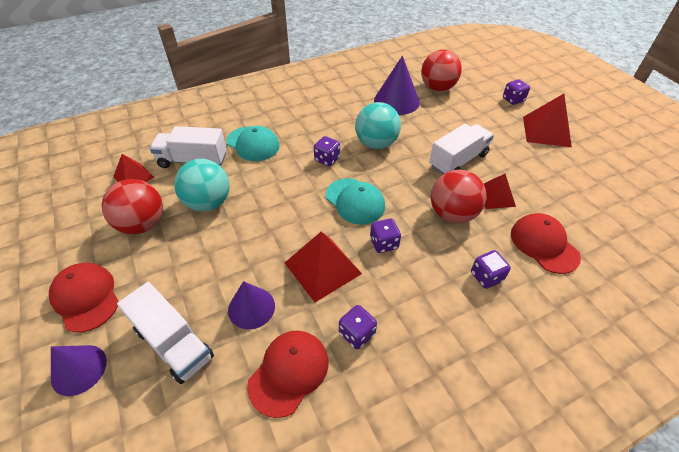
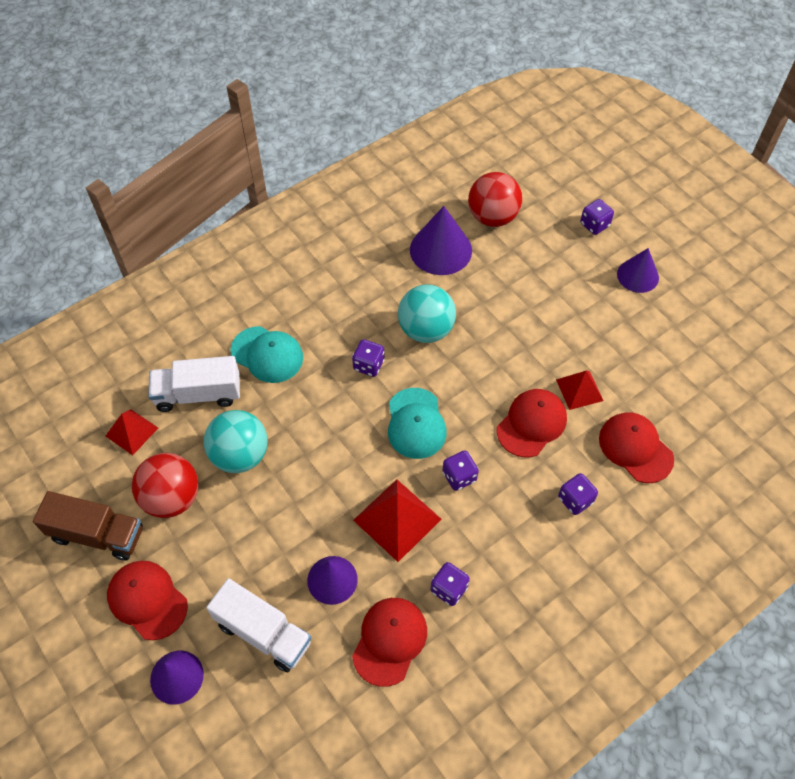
camera: 10 degrees left, 10 degrees up
turquoise cap [325,178,385,224] -> turquoise cap turned 45 degrees clockwise [388,388,447,459]
white truck [429,124,494,175] -> none
red ball [431,170,487,223] -> red cap [497,389,567,457]
red pyramid [523,94,572,147] -> purple cone [617,248,659,293]
none -> brown truck [33,491,142,560]

